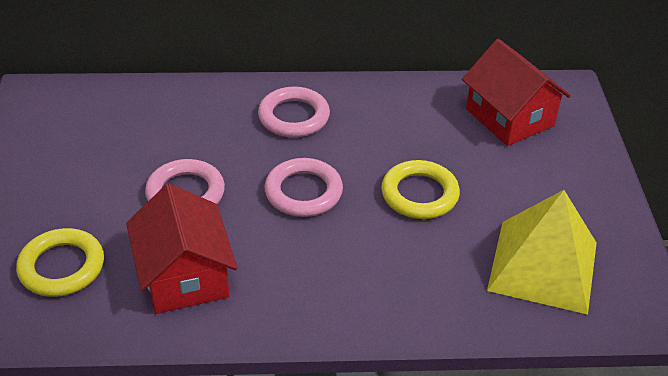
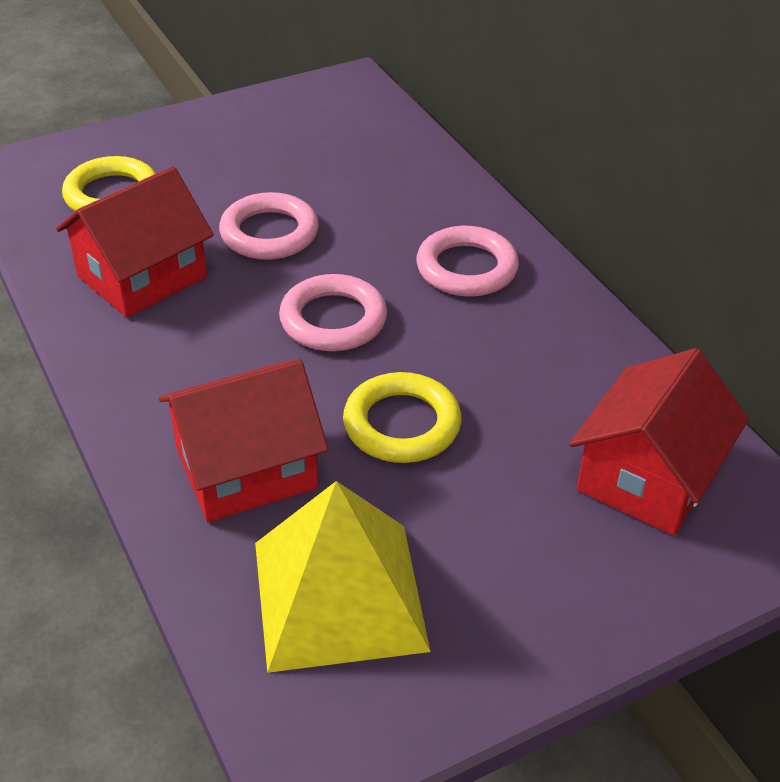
camera: 65 degrees right, 0 degrees up
none -> red house [159,359,329,523]

